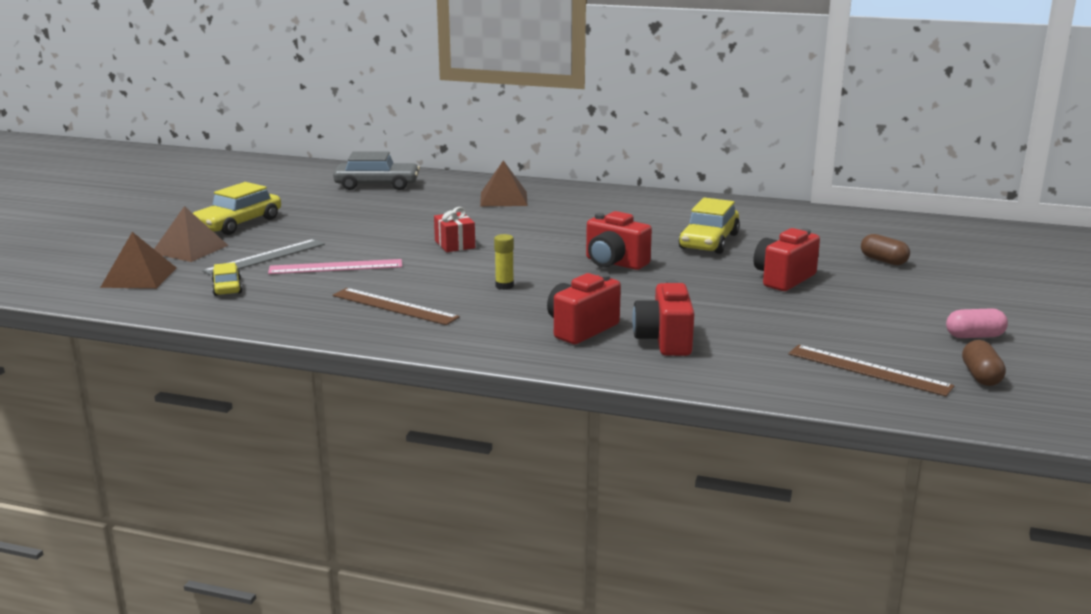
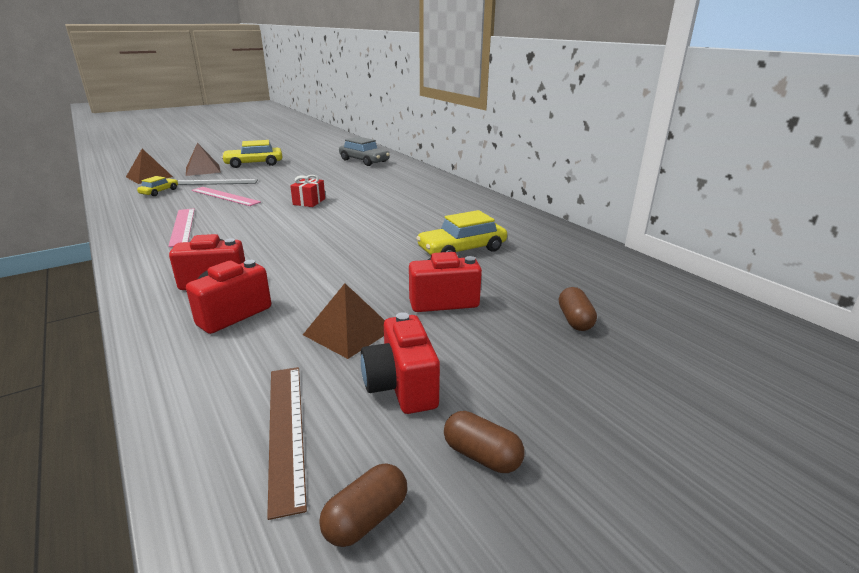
camera: 40 degrees right, 5 degrees up
brown ruler [333,288,460,325] -> pink ruler [168,208,195,247]
brown pyramid [480,160,528,206] -> brown pyramid moved to [303,283,385,359]
yellow glue stick [494,234,514,290] -> none
red camera [586,211,652,270] -> red camera moved to [361,312,440,414]
pink capsule [946,308,1008,338] -> brown capsule [444,411,524,473]

